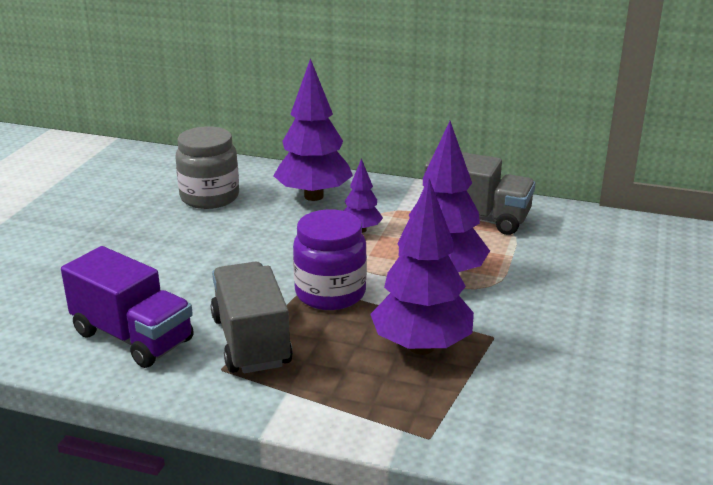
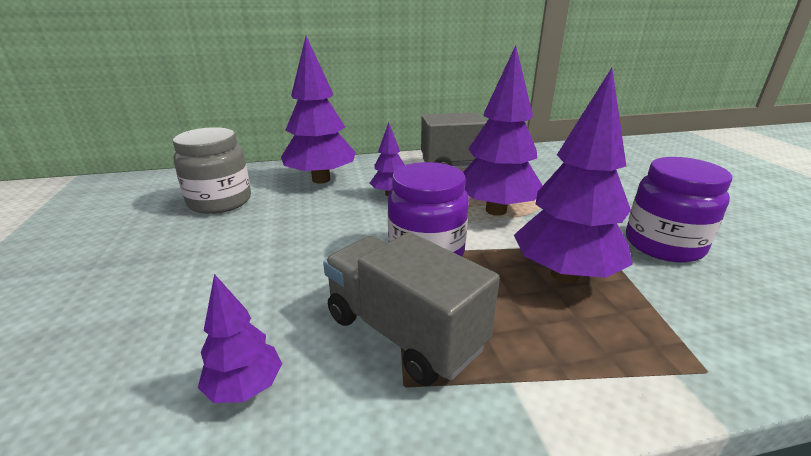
camera: 30 degrees left, 0 degrees up
purple truck [61,246,194,368] -> purple tree [198,274,282,403]
none -> purple jar [626,157,733,263]

